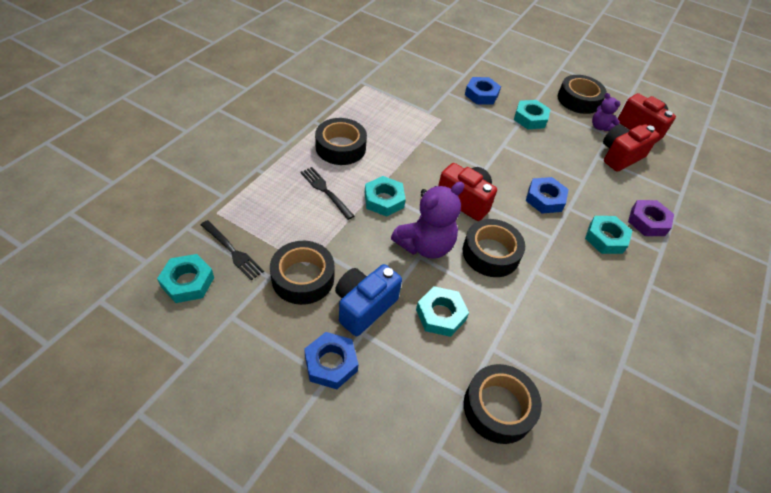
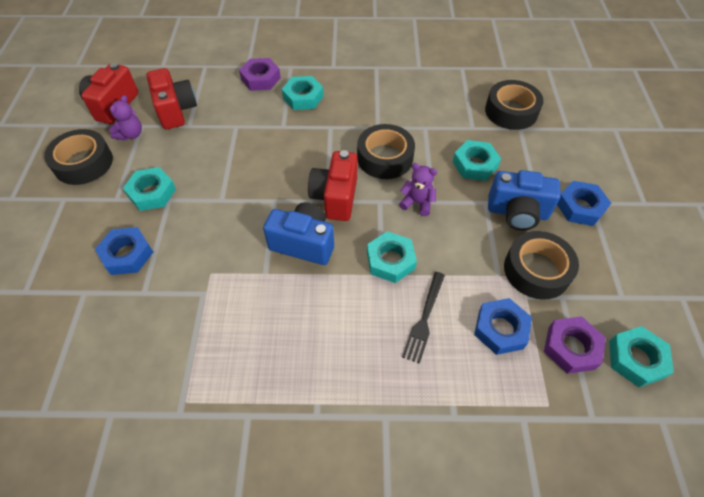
camera: 115 degrees left, 5 degrees up
black fork [201,220,264,280] -> purple nut [544,316,606,374]
black tape [315,118,367,165] -> none
purple teddy bear [391,182,464,259] -> purple teddy bear [399,163,437,216], size x0.54
blue nut [526,177,569,214] -> blue nut moved to [474,298,532,355]
red camera [603,124,659,172] -> red camera turned 135 degrees counterclockwise [146,68,197,129]
none -> blue camera [263,202,334,265]

